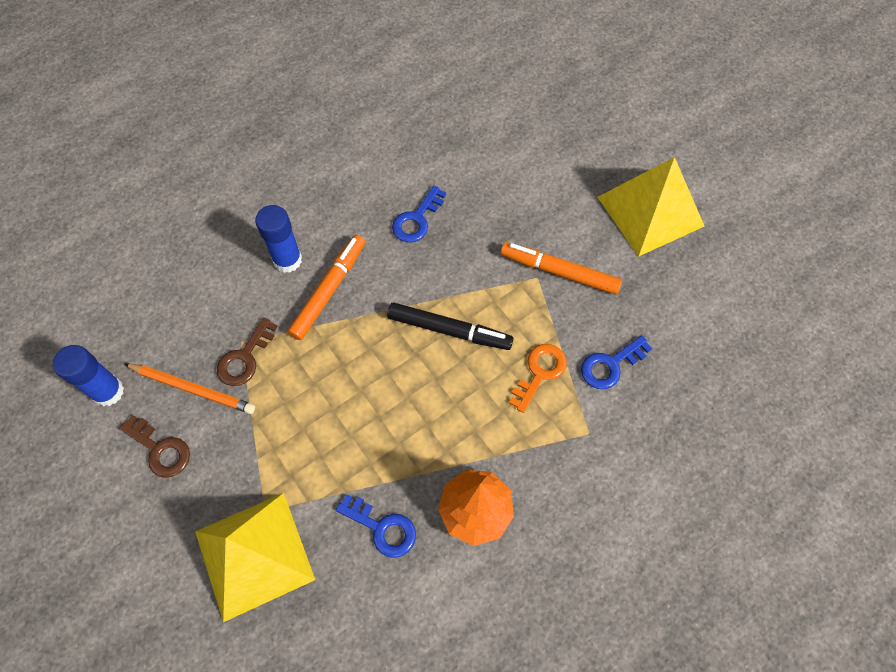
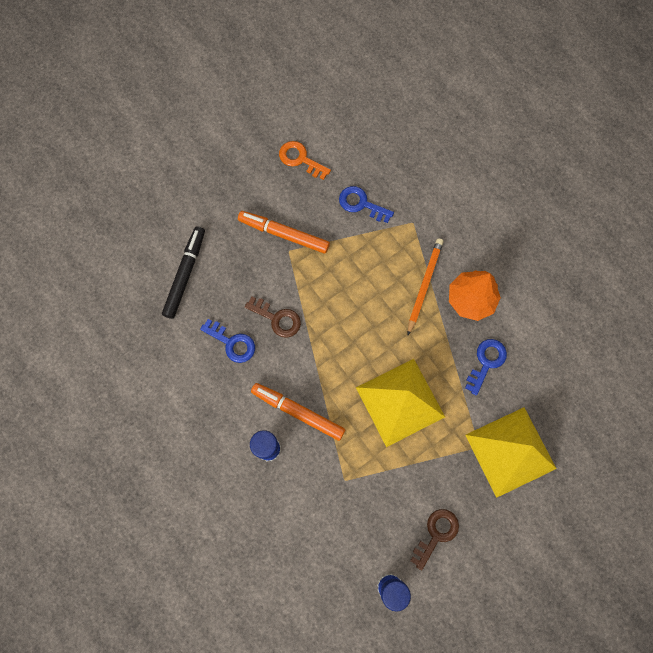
camera: 90 degrees left, 10 degrees up
orange pencil [125,364,255,414] -> orange pencil moved to [408,238,443,335]
brown key [217,317,278,386] -> brown key moved to [245,297,301,338]
black marker [387,302,514,350] -> black marker moved to [162,226,205,319]
orange marker [501,242,622,294] -> orange marker turned 90 degrees clockwise [238,211,330,254]
orange key [509,344,567,413] -> orange key moved to [279,141,331,180]
blue key [581,335,652,389] -> blue key turned 150 degrees clockwise [339,186,394,223]
yellow pyramid [598,157,705,257] -> yellow pyramid moved to [356,359,445,447]

